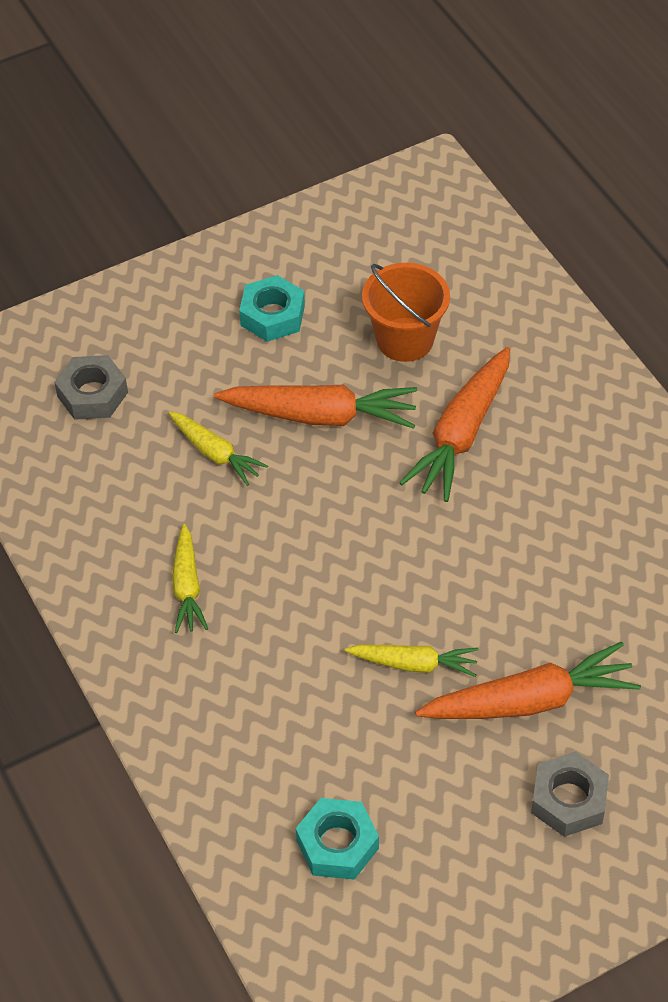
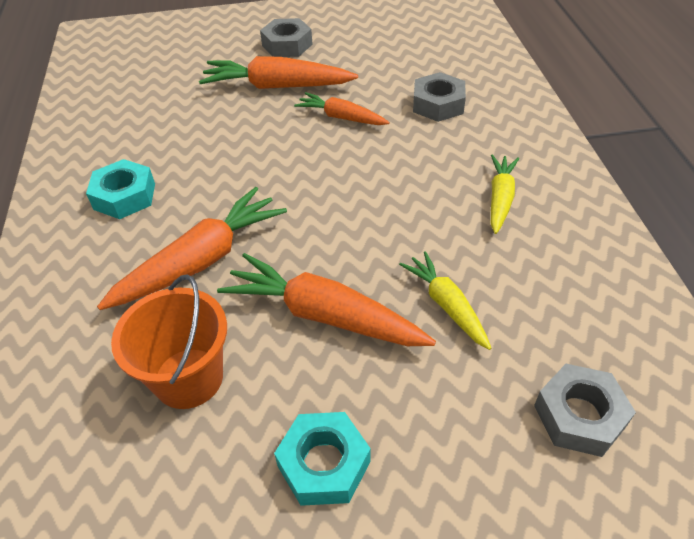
camera: 160 degrees left, 5 degrees down
turquoise nut [296,798,379,880] -> turquoise nut moved to [86,159,155,219]
yellow carrot [345,645,478,677] -> orange carrot [294,92,389,125]
none -> grey nut [413,72,466,122]

